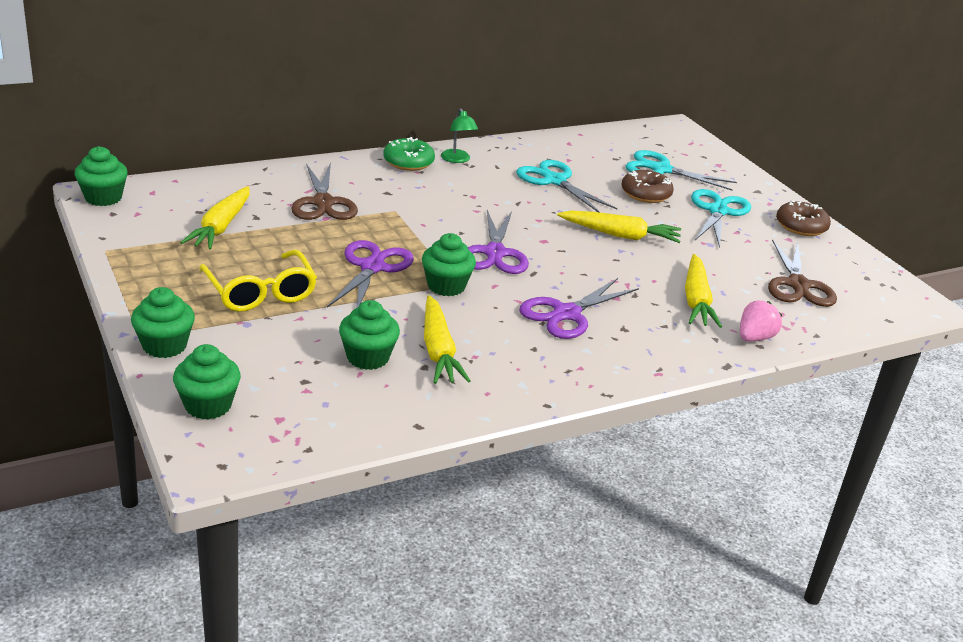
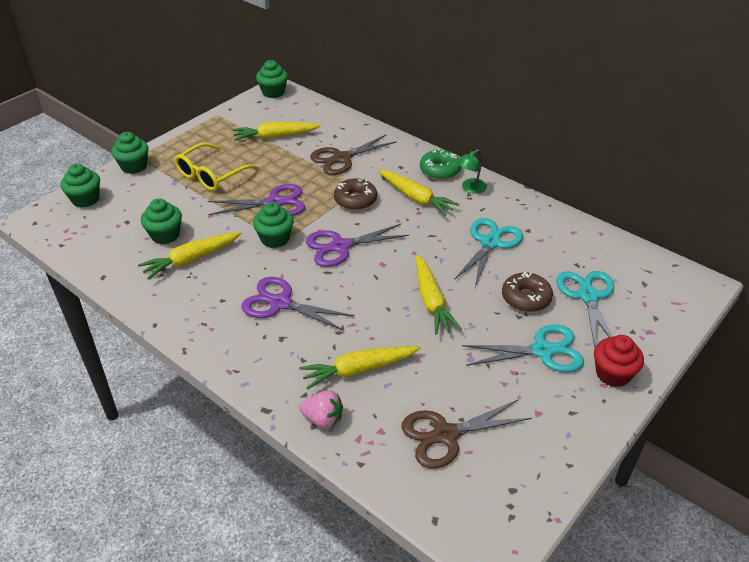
camera: 70 degrees right, 10 degrees up
brown donut [776,200,831,236] -> brown donut moved to [334,178,377,210]
none -> yellow carrot [378,170,459,216]
none -> red cupcake [594,335,644,387]

